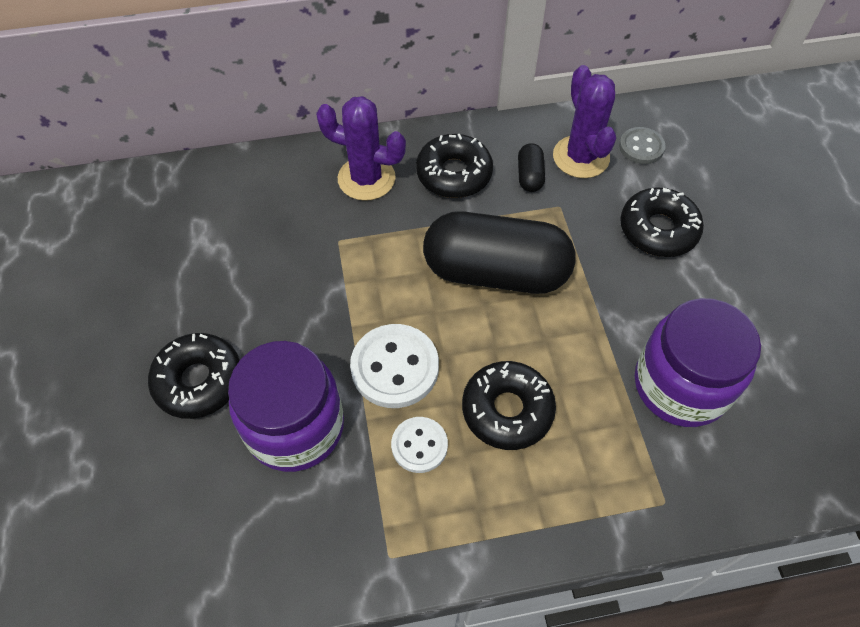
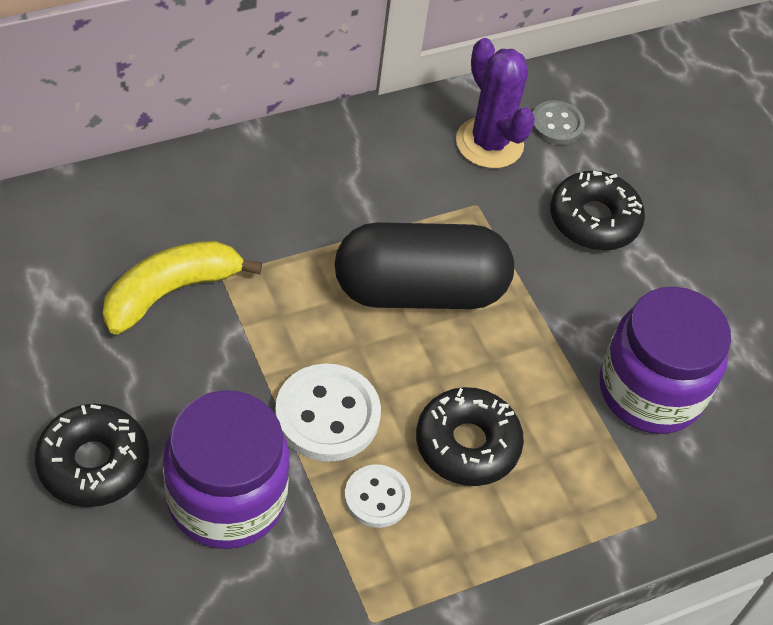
camera: 20 degrees left, 5 degrees down
purple cactus [316,96,406,201] -> none
black donut [416,134,493,198] -> none
black capsule [518,143,545,192] -> none
none -> yellow banana [103,241,262,335]

